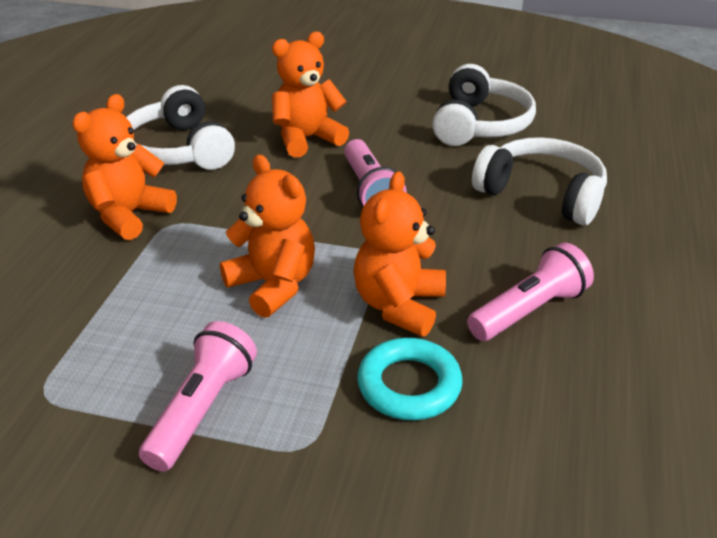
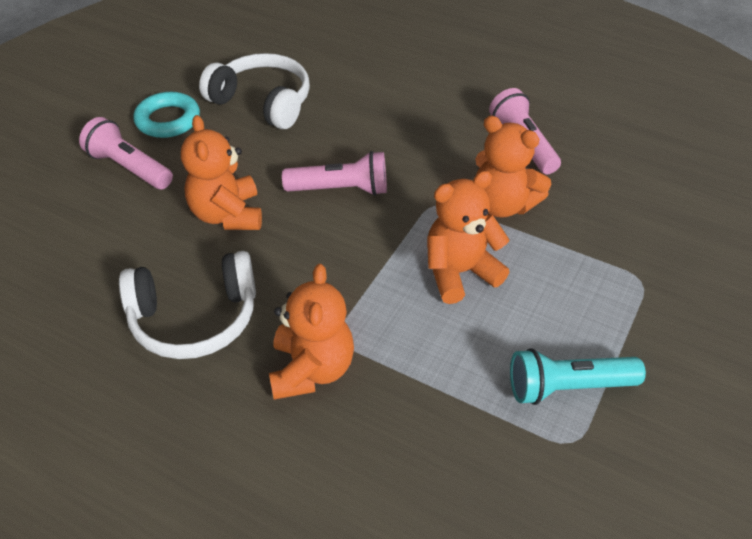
camera: 75 degrees left, 10 degrees up
orange teddy bear [72,94,177,240] -> orange teddy bear turned 135 degrees counterclockwise [269,264,354,400]
pink flashlight [139,321,257,472] -> pink flashlight moved to [79,117,173,189]
turquoise ring [357,338,463,420] -> turquoise ring moved to [133,92,200,138]
white headphones [472,137,607,225] -> none
none -> turquoise flashlight [510,348,646,405]

